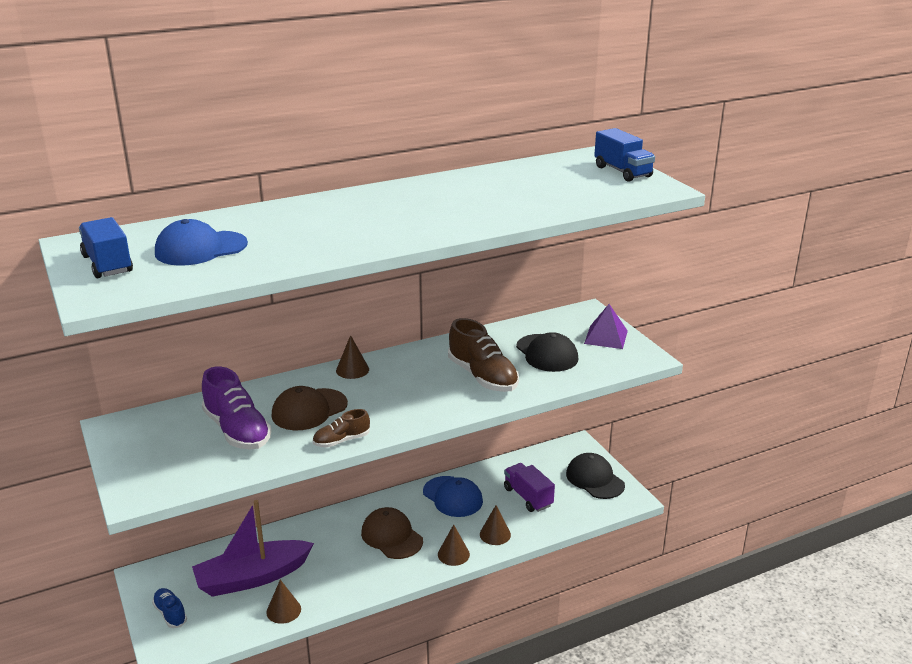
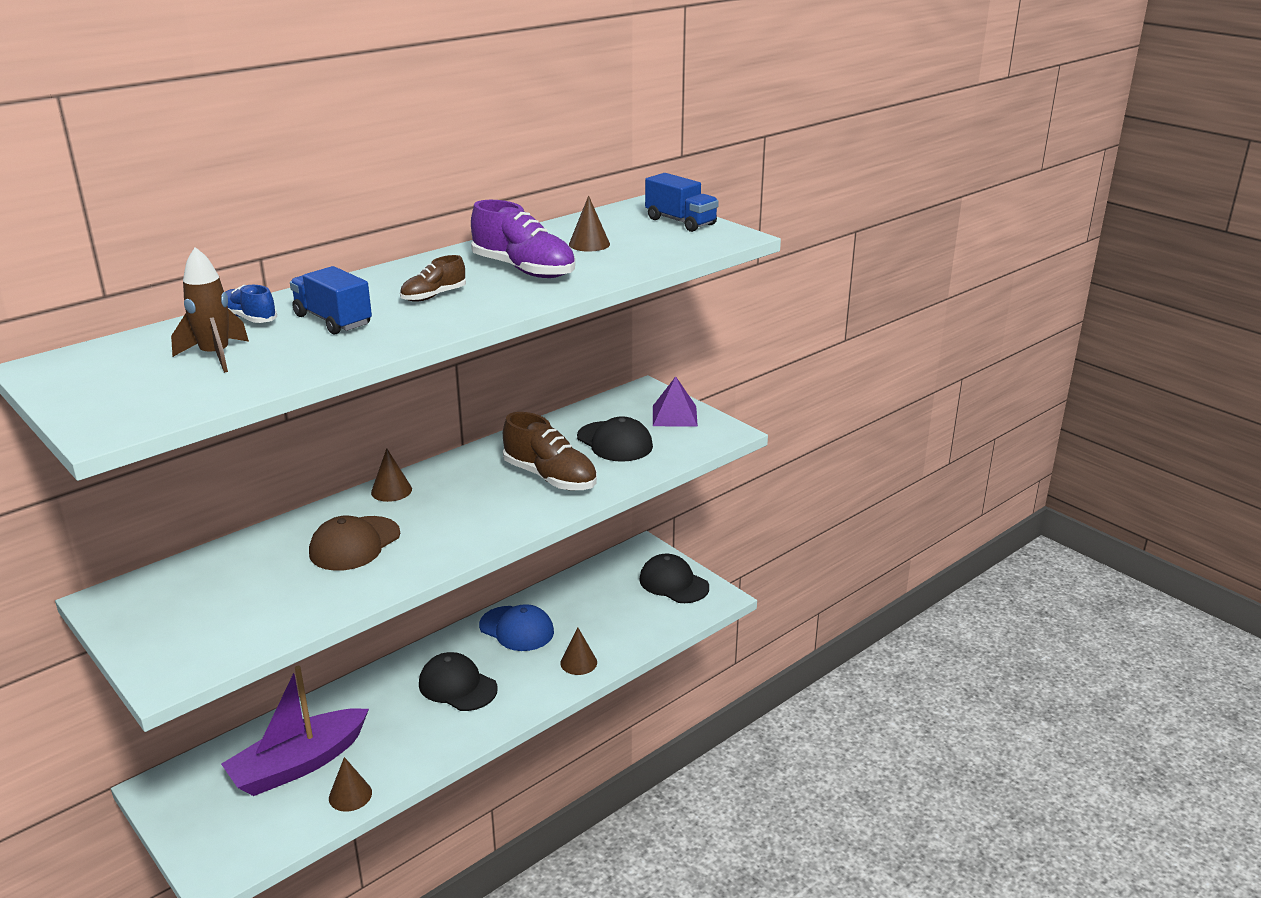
camera: 15 degrees left, 0 degrees up
blue truck [79,217,133,278] -> blue truck moved to [290,266,372,334]
blue shoe [152,588,187,628] -> blue shoe moved to [225,285,277,323]
blue cap [155,219,248,266] -> brown rocket [171,247,249,373]
purple shoe [202,367,271,450] -> purple shoe moved to [471,200,575,278]
brown shoe [313,409,370,448] -> brown shoe moved to [400,255,466,302]
brown cap [361,507,423,559] -> black cap [419,652,498,711]
brown cone [438,524,470,566] -> brown cone moved to [569,195,610,252]
purple truck [504,463,555,512] -> none

